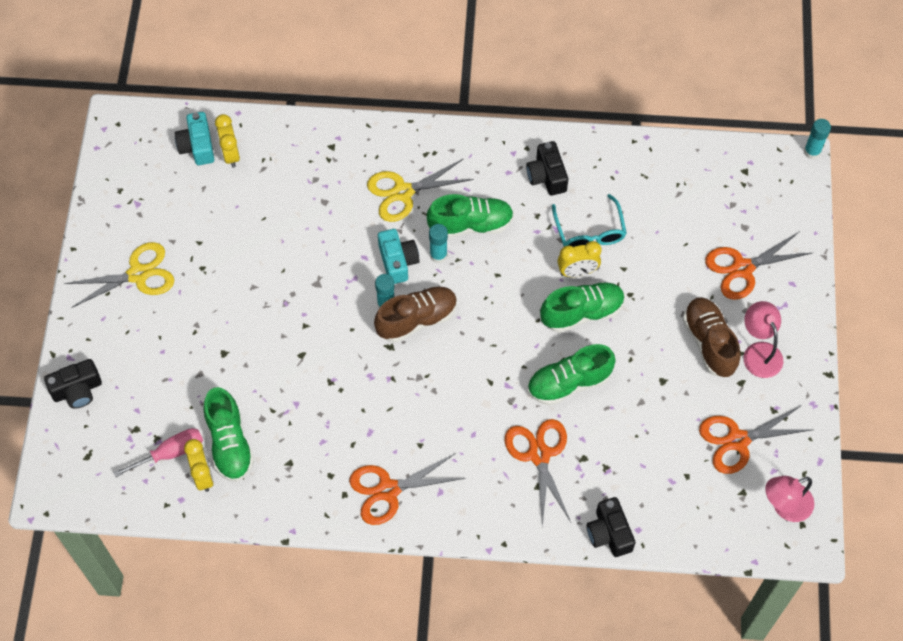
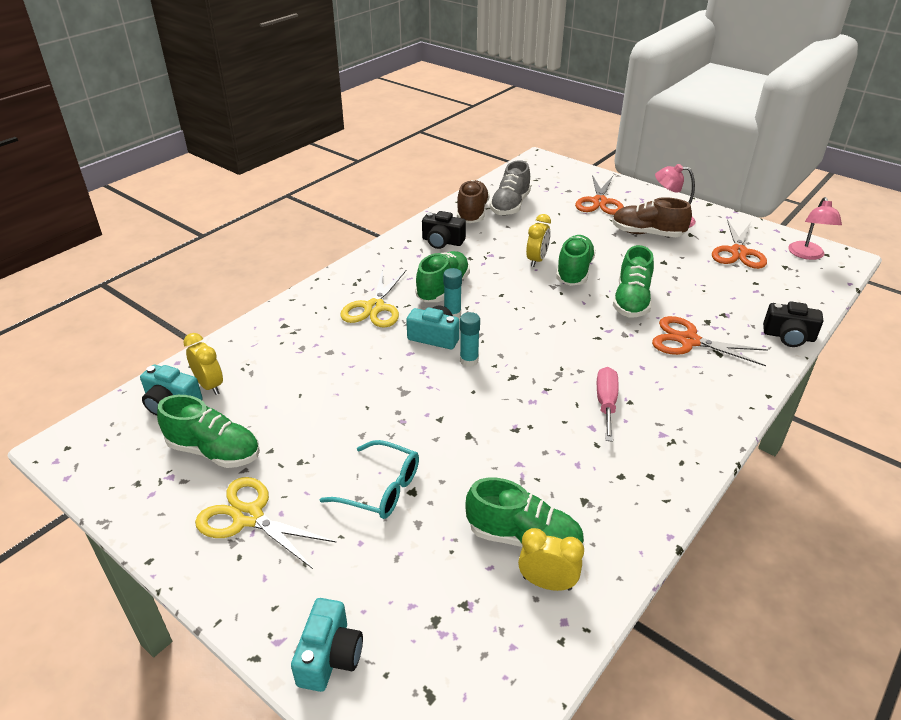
camera: 55 degrees left, 25 degrees down
black camera [44,359,102,409] -> turquoise camera [291,598,363,692]
yellow scissors [64,242,175,308] -> yellow scissors turned 75 degrees counterclockwise [195,477,337,569]
pink screwdriver [113,428,203,477] -> pink screwdriver moved to [597,367,618,442]
yellow clock [215,114,240,168] -> yellow clock turned 150 degrees counterclockwise [183,333,223,395]
orange scissors [349,453,466,525] -> none
brown shoe [374,286,457,343] -> brown shoe moved to [457,180,490,223]
turquoise glasses [552,194,627,247] -> turquoise glasses moved to [320,440,419,519]
turquoise glue stick [804,119,831,159] -> none
none -> green shoe [157,395,260,468]
none -> grey shoe [490,160,531,216]

